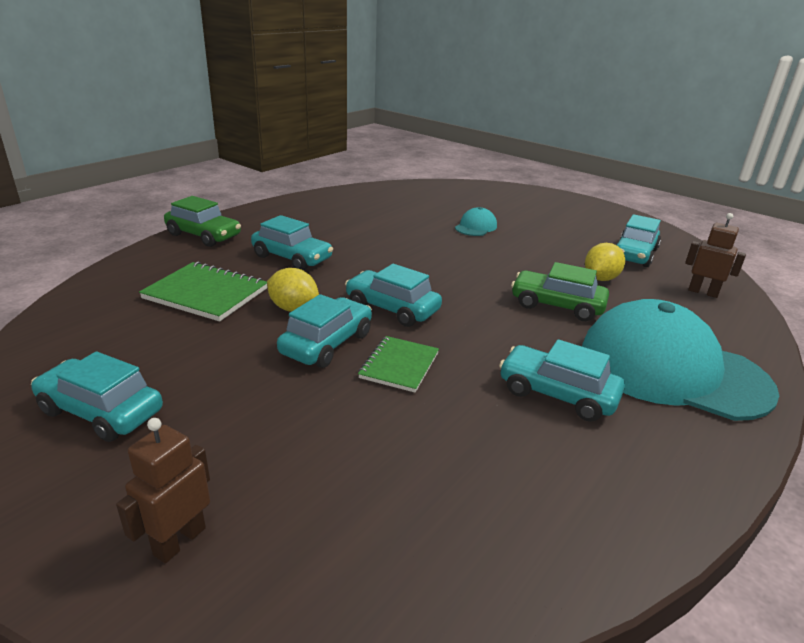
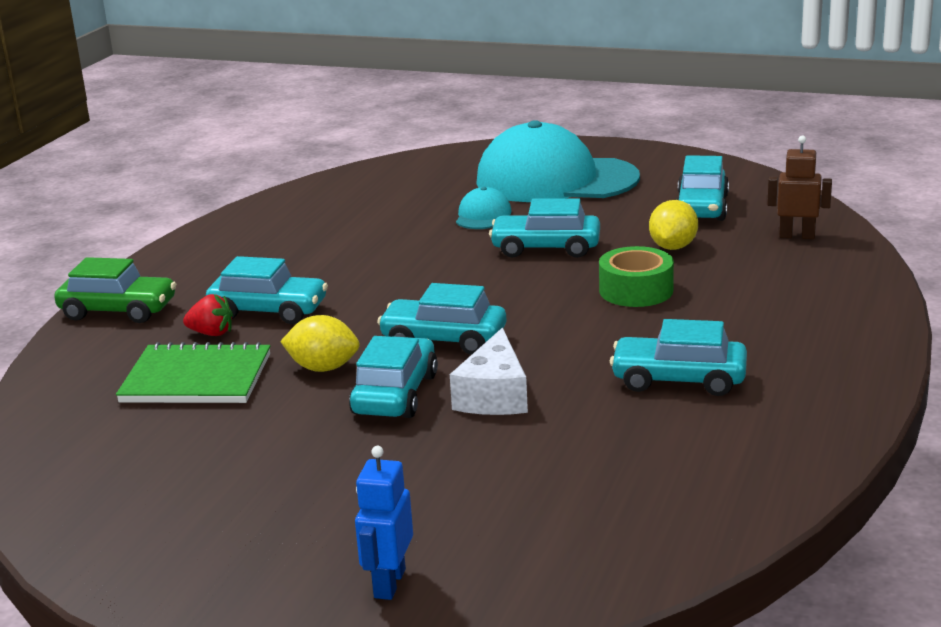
camera: 15 degrees left, 5 degrees down
turquoise car [31,351,163,442] -> turquoise car moved to [489,198,600,258]
brown robot [116,418,210,563] -> blue robot [355,446,413,600]
green notebook [358,336,439,393] -> white cheese [450,328,528,415]
green car [511,262,609,321] -> green tape [599,246,674,307]
turquoise cap [582,299,779,421] -> turquoise cap moved to [476,120,640,202]
none -> red strawberry [183,294,233,336]

